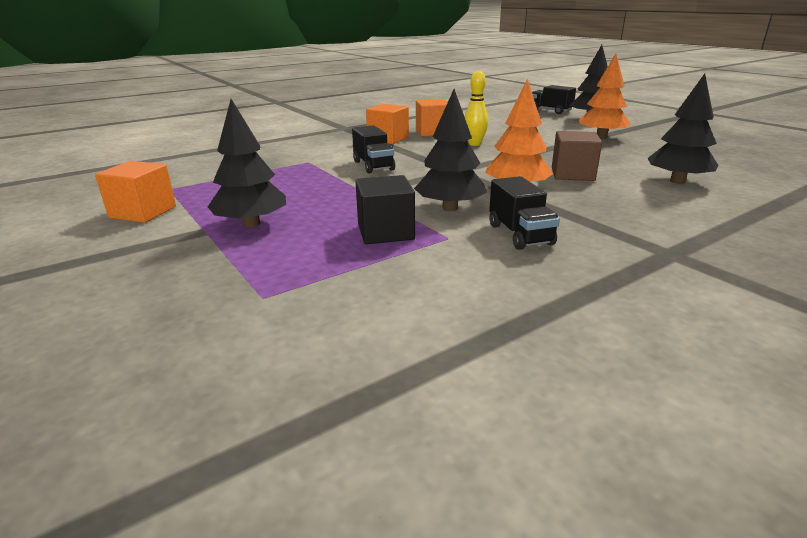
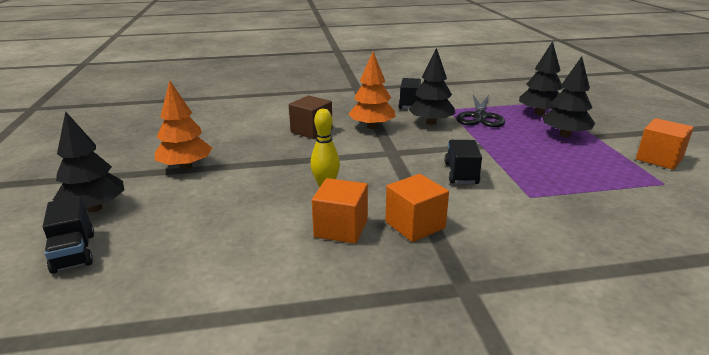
camera: 155 degrees left, 0 degrees up
black cube [356,175,415,244] -> black scissors [456,95,505,127]
black tree [647,74,719,184] -> black tree moved to [519,41,563,116]

